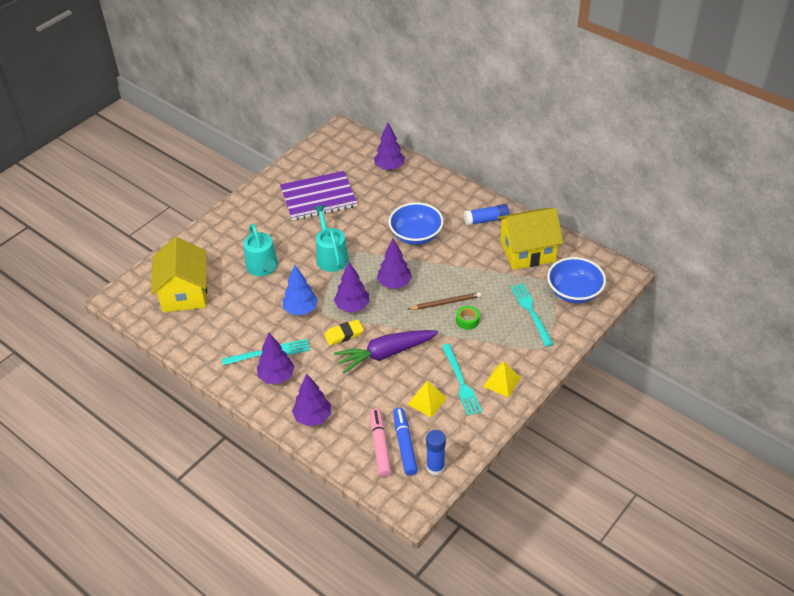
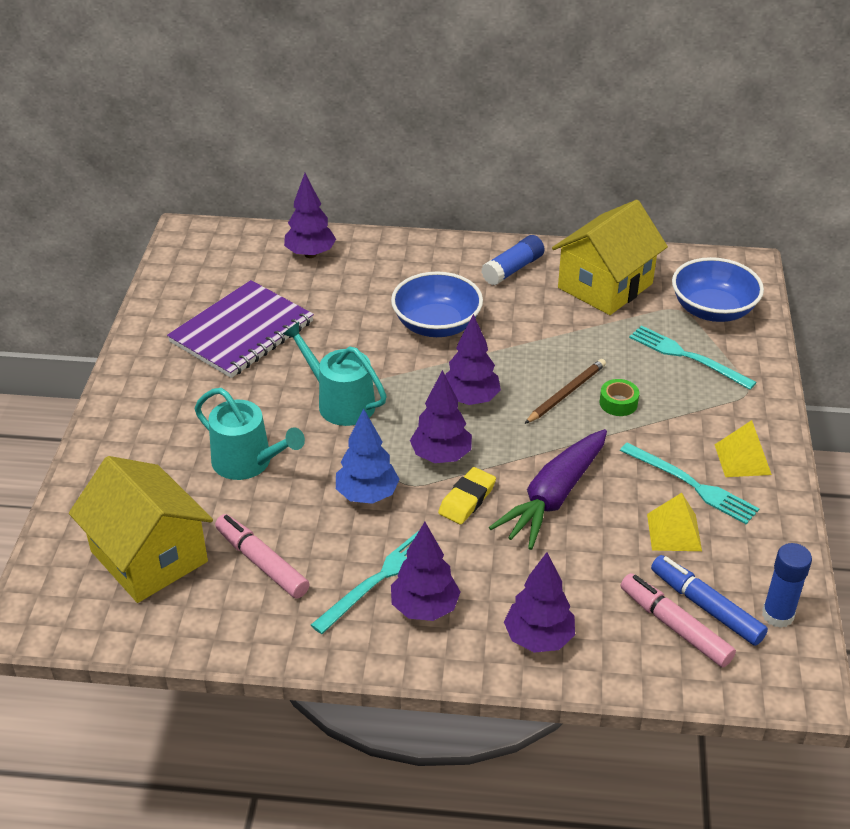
camera: 35 degrees left, 5 degrees down
none -> pink marker [215,514,310,599]

